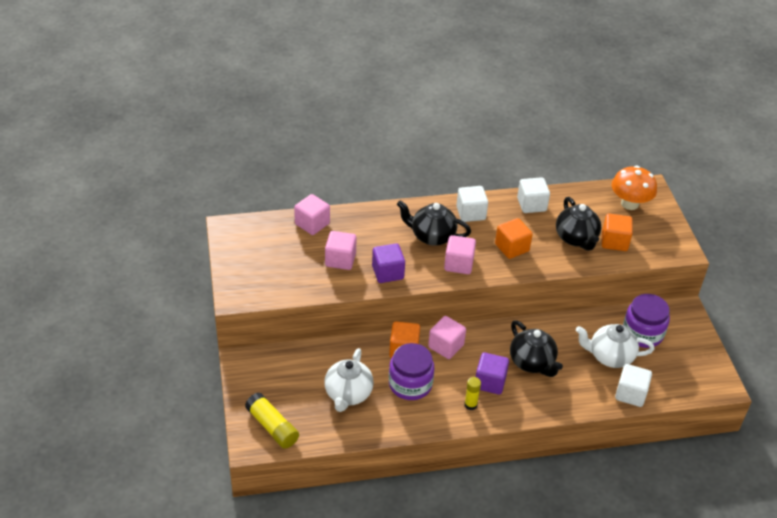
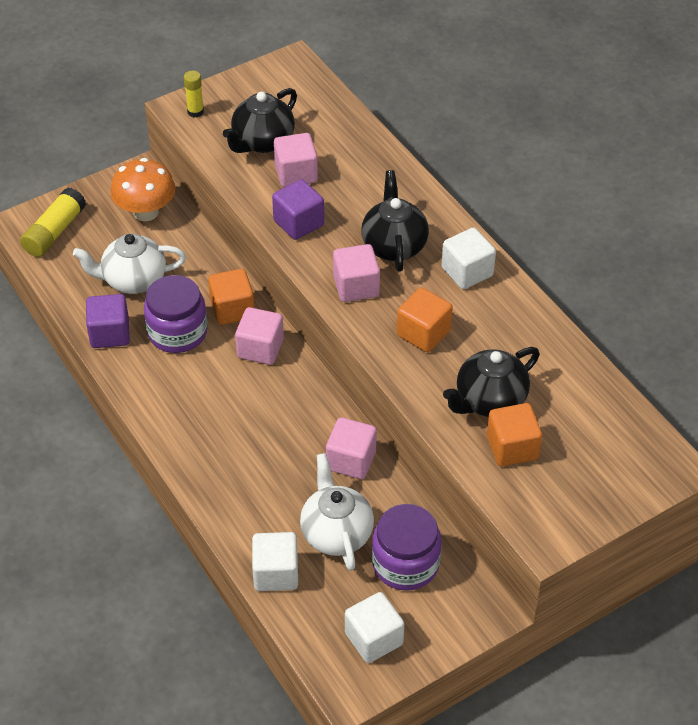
camera: 70 degrees right, 5 degrees up
pink cube [294,194,330,235] -> pink cube moved to [326,417,377,479]
yellow glue stick [464,377,481,410] -> yellow glue stick moved to [184,70,204,117]
purple cube [476,352,509,395] -> purple cube moved to [86,294,130,348]
black teapot [510,320,563,377] -> black teapot moved to [223,88,297,153]
white cube [517,177,550,213] -> white cube moved to [345,592,404,663]
orange mushroom [611,166,657,210] -> orange mushroom moved to [110,158,175,221]

